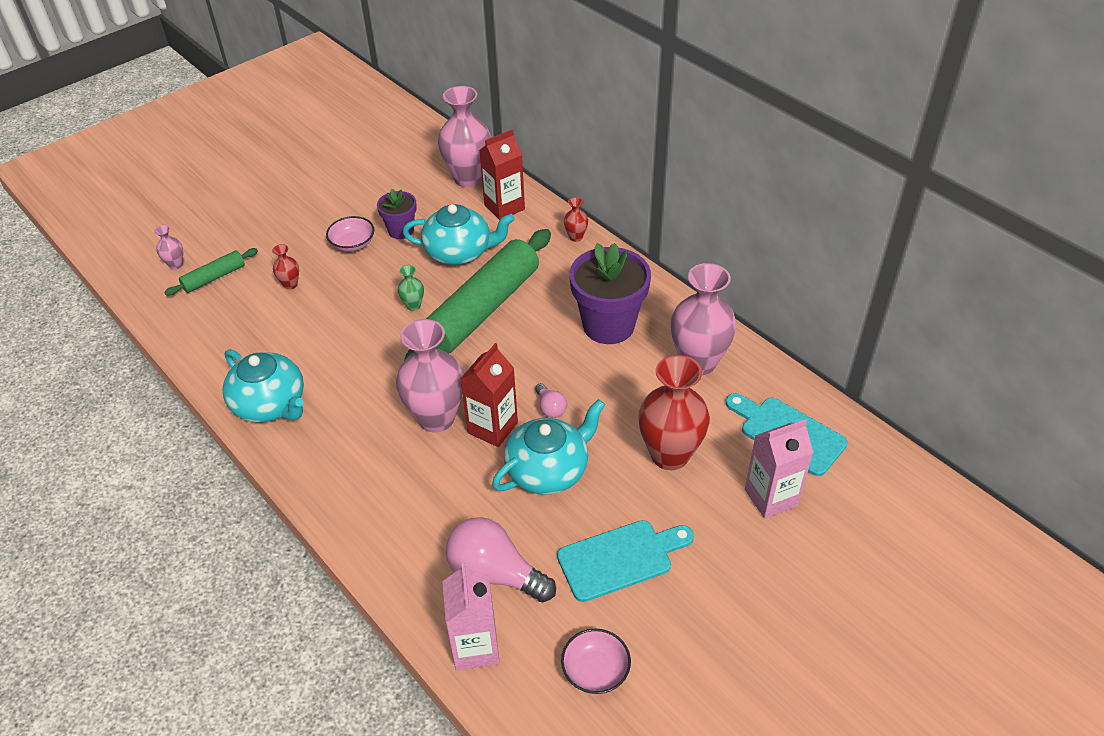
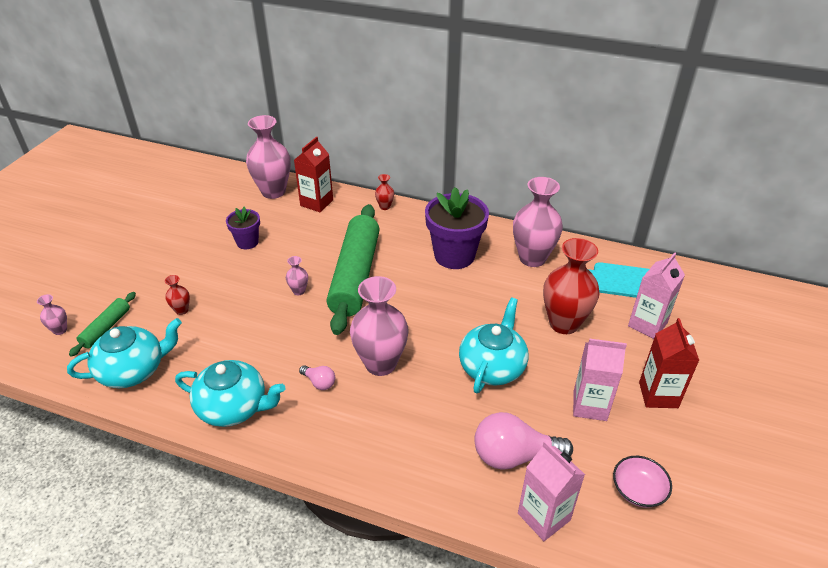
camera: 30 degrees left, 5 degrees down
pink bowl [326,216,375,252] -> none
green vase [398,265,424,311] -> pink vase [286,256,308,295]
turquoise teapot [403,204,515,265] -> turquoise teapot moved to [67,318,182,388]
red carton [461,343,518,447] -> red carton moved to [639,318,700,408]
pink light bulb [535,383,567,418] -> pink light bulb moved to [299,365,335,390]
turquoise cutting board [557,520,694,602] -> pink carton [573,339,627,421]

